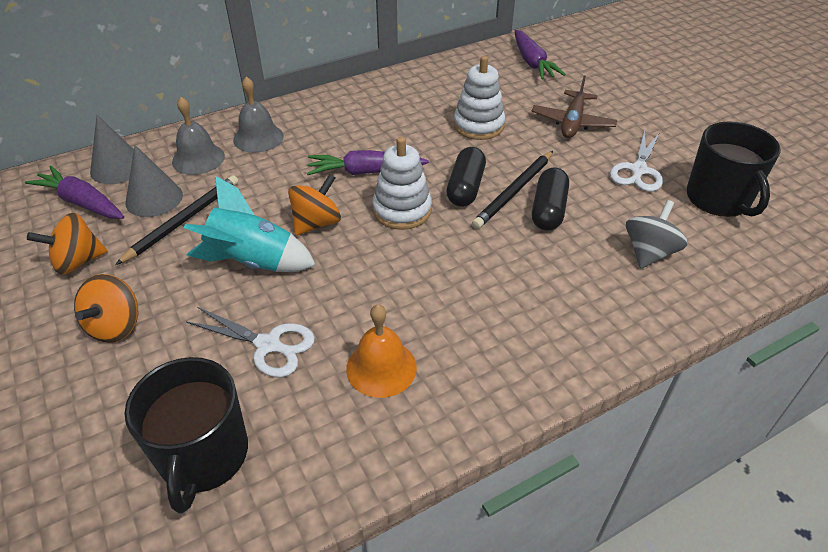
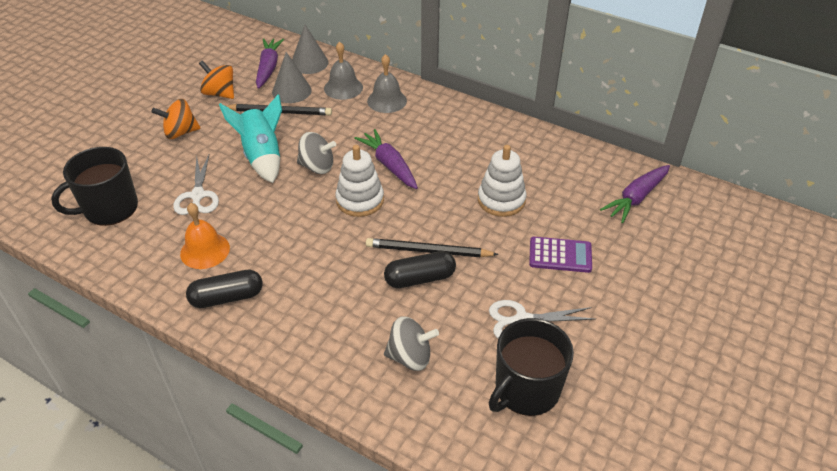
camera: 60 degrees right, 0 degrees up
orange spinning top [288,174,341,235] -> grey spinning top [297,132,336,174]
black capsule [446,147,486,207] -> black capsule moved to [186,270,263,308]
brown plane [531,76,617,138] -> purple calculator [529,237,592,273]

